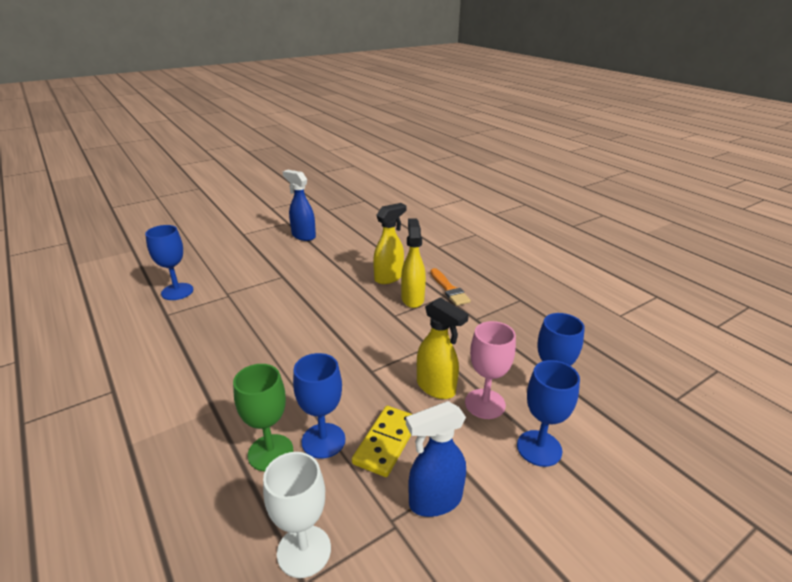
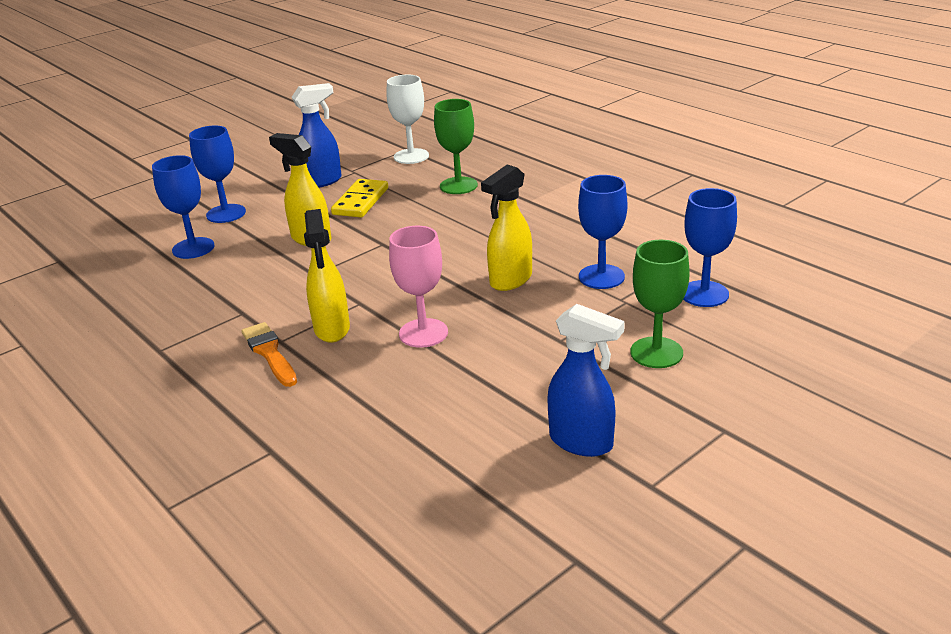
camera: 175 degrees right, 0 degrees up
blue goblet [293,353,345,459] -> blue goblet moved to [578,175,627,289]
yellow spray bottle [373,203,406,284] -> yellow spray bottle moved to [481,165,532,291]
pink goblet [465,321,516,419] -> pink goblet moved to [389,226,448,348]
none -> green goblet [630,240,690,368]

